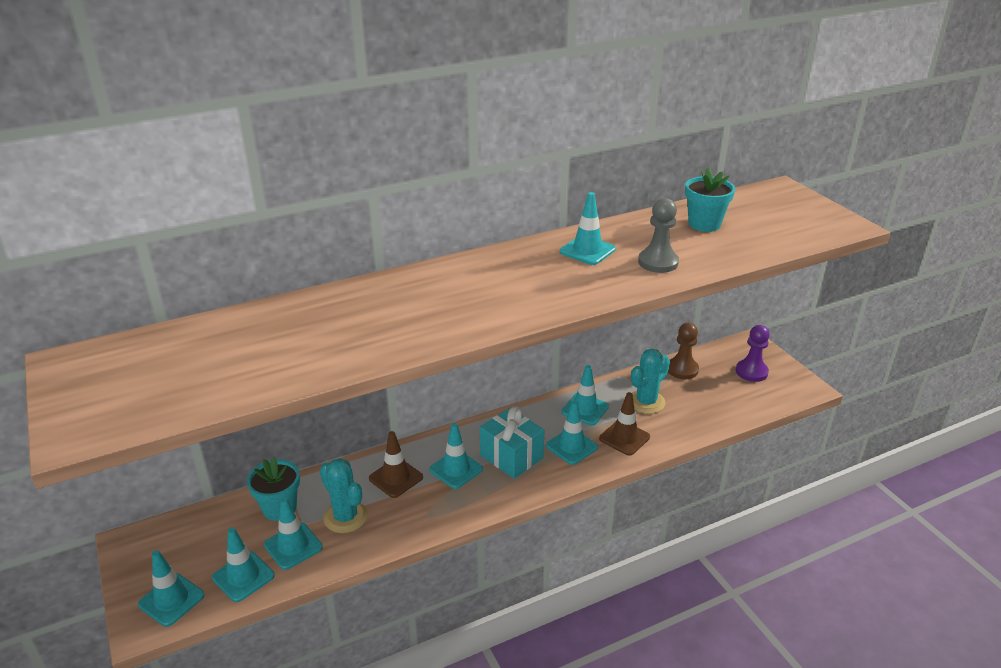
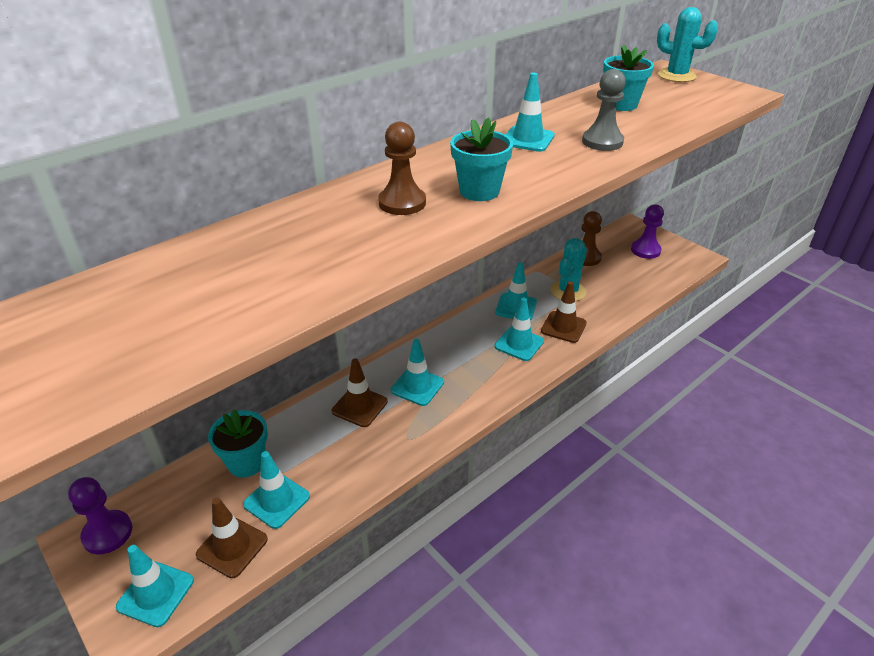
camera: 15 degrees left, 5 degrees up
turquoise traffic cone [212,527,275,602] -> brown traffic cone [196,498,268,578]
turquoise cactus [320,458,368,533] -> turquoise cactus moved to [657,7,718,82]
turquoise gift [480,406,545,479] -> none
none -> purple pawn [68,477,132,555]
none -> brown pawn [378,122,426,215]
none -> turquoise flower pot [450,117,513,201]

